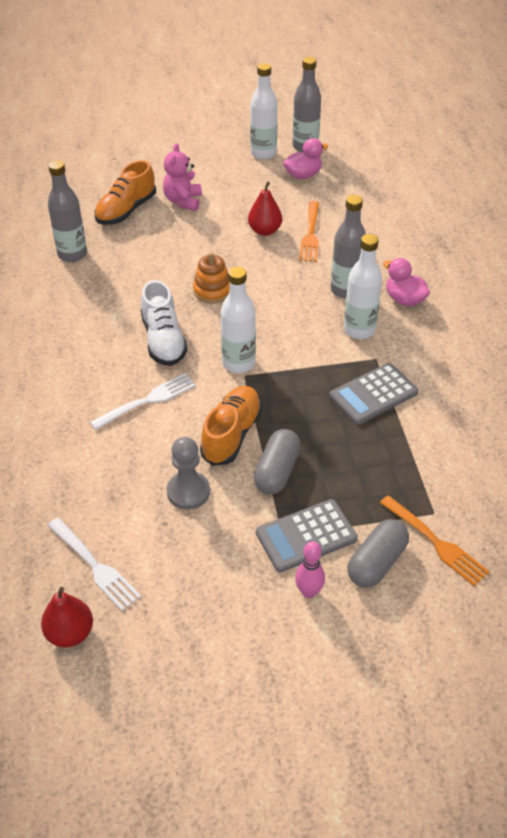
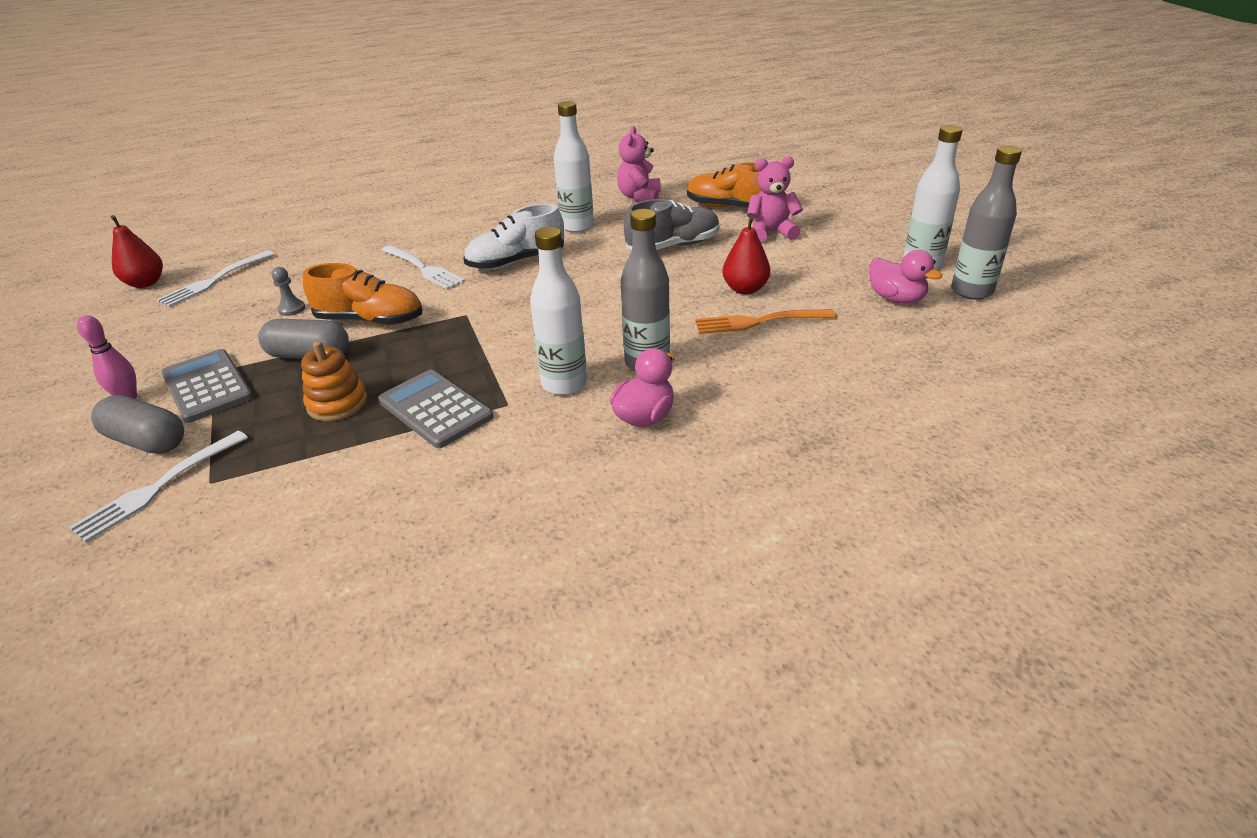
camera: 80 degrees right, 10 degrees down
grey bottle [48,160,87,262] -> pink teddy bear [617,126,661,202]
grey pawn [166,437,210,510] -> grey pawn [271,267,305,316], size x0.56
orange stacking toy [193,252,230,304] -> orange stacking toy moved to [301,341,367,421]
white bottle [221,267,256,373] -> white bottle moved to [554,101,594,233]
orange fork [380,495,490,586] -> white fork [69,431,248,543]
none -> grey shoe [624,199,720,250]

